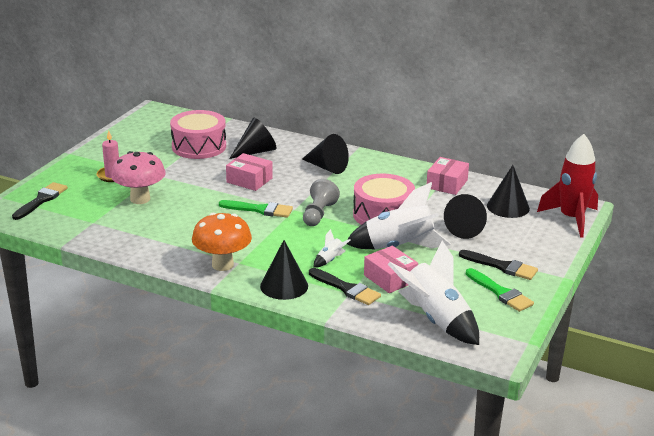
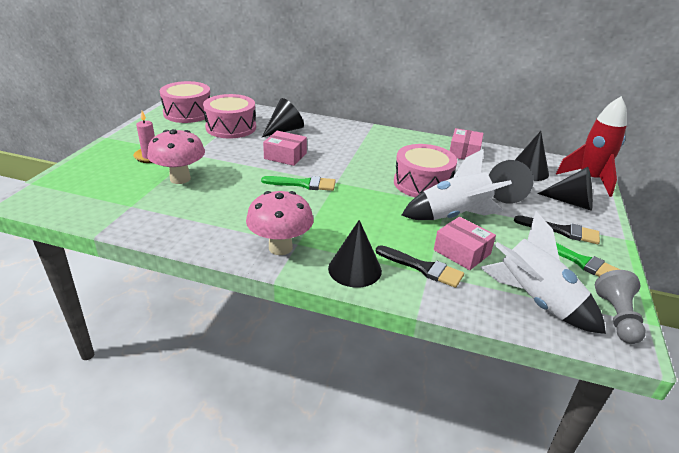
camera: 10 degrees left, 5 degrees up
black brush [12,182,68,220] -> none
orange mushroom [192,213,252,271] -> pink mushroom [246,191,313,255]
black cone [302,134,349,174] -> black cone moved to [537,167,593,210]
grey pawn [303,179,340,226] -> grey pawn moved to [595,270,646,344]
white rocket [314,229,351,267] -> none
none -> pink drum [160,81,210,123]

